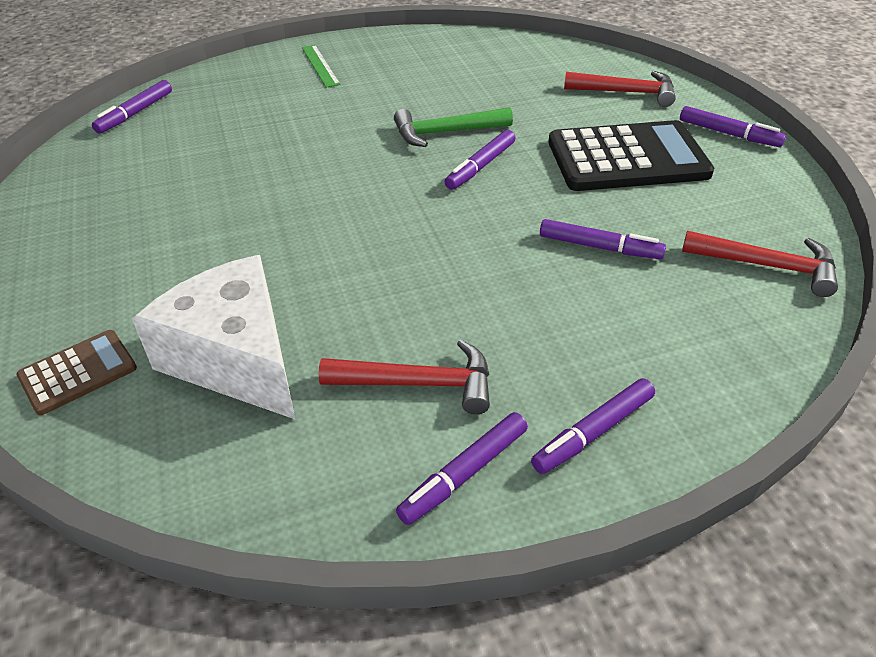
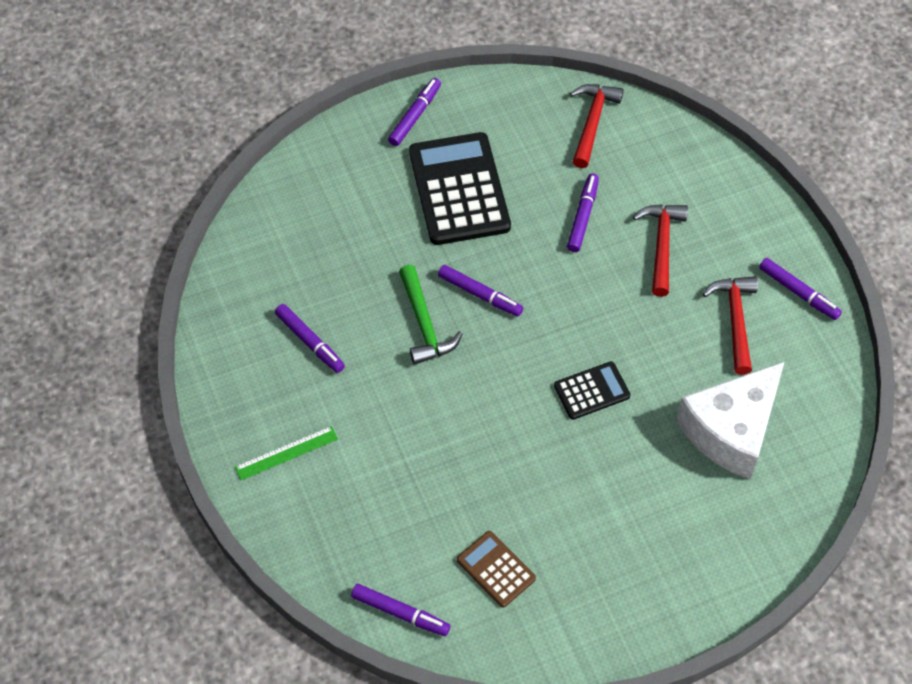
camera: 95 degrees left, 15 degrees up
brown calculator [16,330,137,415] -> brown calculator moved to [457,531,536,607]
purple marker [531,378,655,474] -> purple marker moved to [275,304,345,373]
red hammer [564,71,676,107] -> red hammer moved to [633,204,688,297]
none -> black calculator [554,361,631,420]

